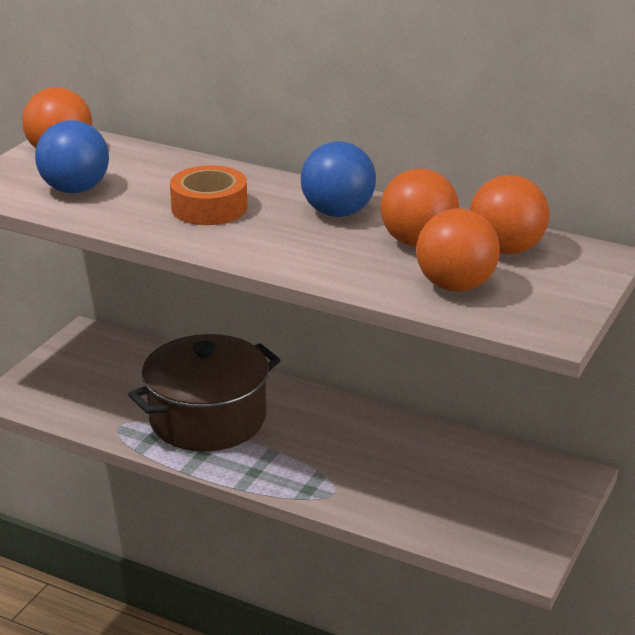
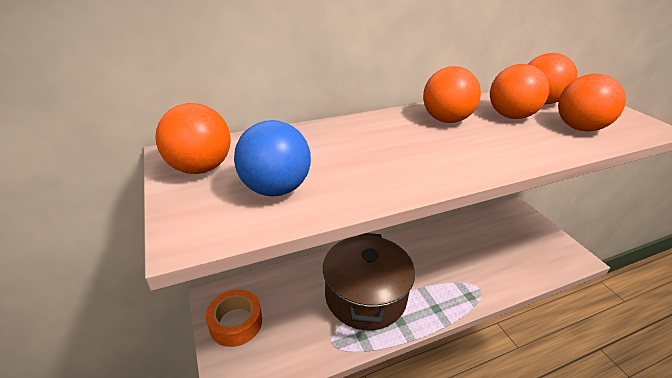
camera: 50 degrees left, 5 degrees up
orange tape [170,165,247,225] -> orange tape moved to [206,289,262,347]
blue ball [301,141,376,217] -> orange ball [423,66,481,123]

